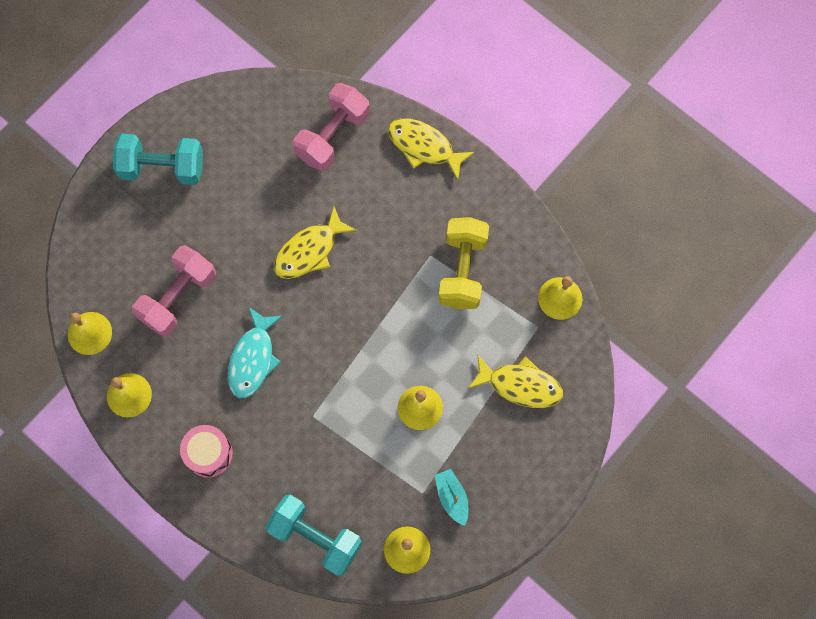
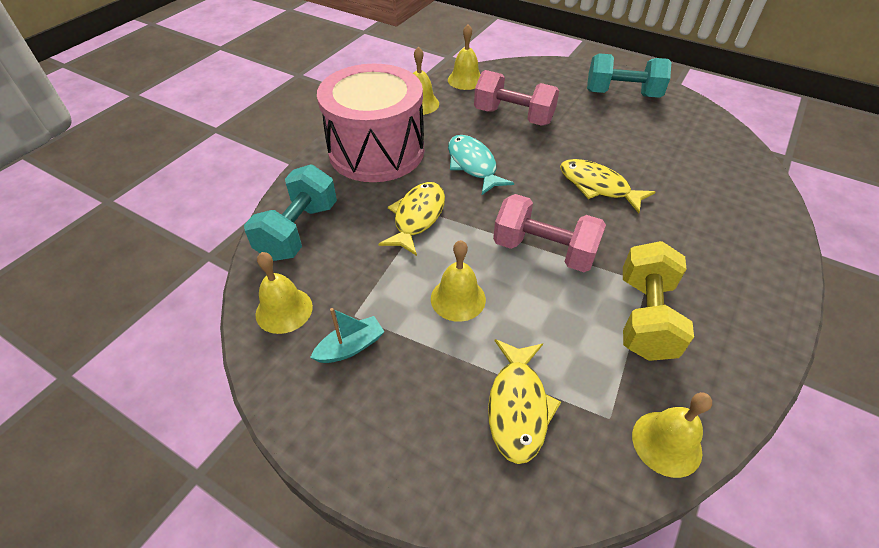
camera: 80 degrees right, 25 degrees down
turquoise dumbbell [113,134,203,185] -> turquoise dumbbell turned 75 degrees counterclockwise [587,53,671,98]
pink drum [180,425,233,478] -> pink drum [317,64,424,182], size x2.17
turquoise fish [228,307,283,398] -> turquoise fish turned 60 degrees clockwise [448,135,514,195]
pink dumbbell [293,83,370,171] -> pink dumbbell moved to [493,194,606,272]
yellow fish [388,118,475,180] -> yellow fish moved to [378,182,445,256]
yellow dumbbell [438,217,489,309] -> yellow dumbbell turned 75 degrees counterclockwise [623,241,694,361]

